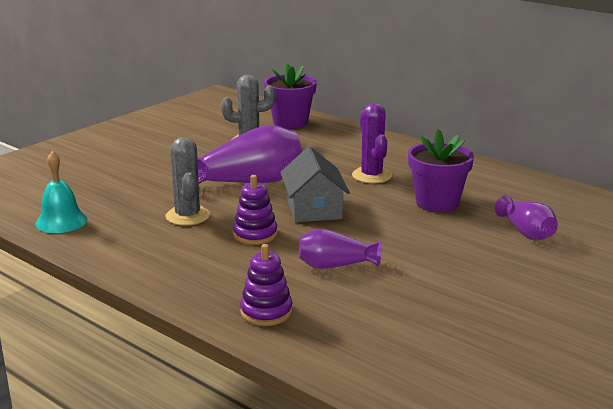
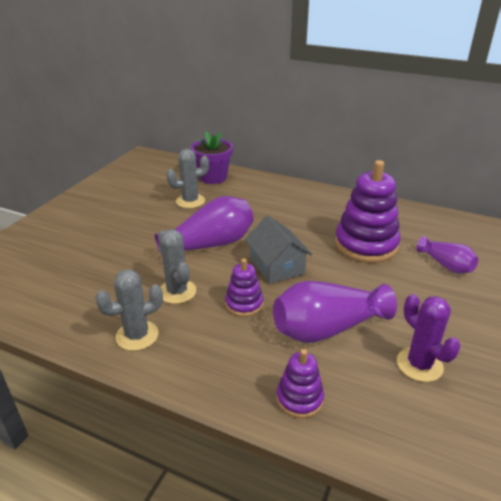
camera: 15 degrees left, 10 degrees up
turquoise bell [35,151,87,233] -> none
purple vase [299,229,382,269] -> purple vase [273,281,397,343], size x1.74
purple cactus [352,103,392,183] -> purple cactus moved to [397,294,460,382]
purple flower pot [408,129,474,212] -> purple stacking toy [335,160,400,263]
none -> grey cactus [95,270,163,351]

